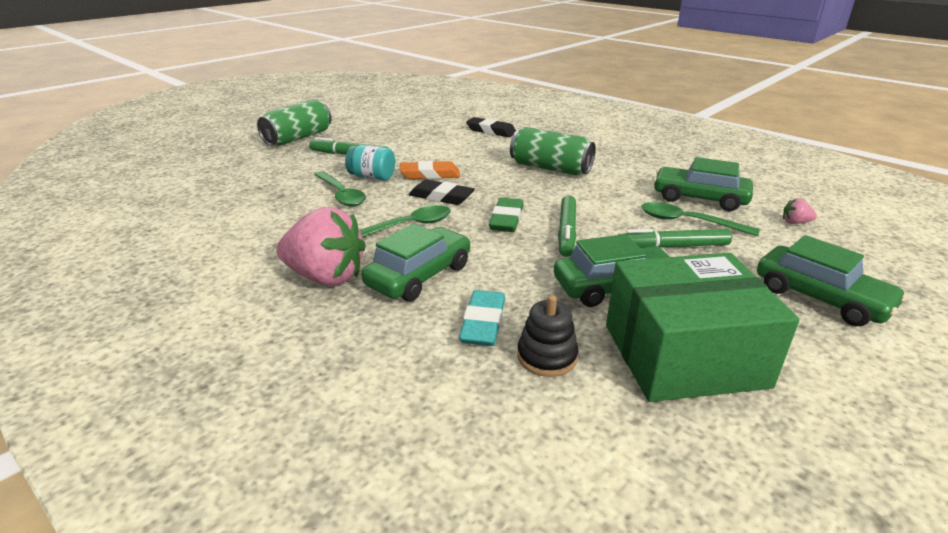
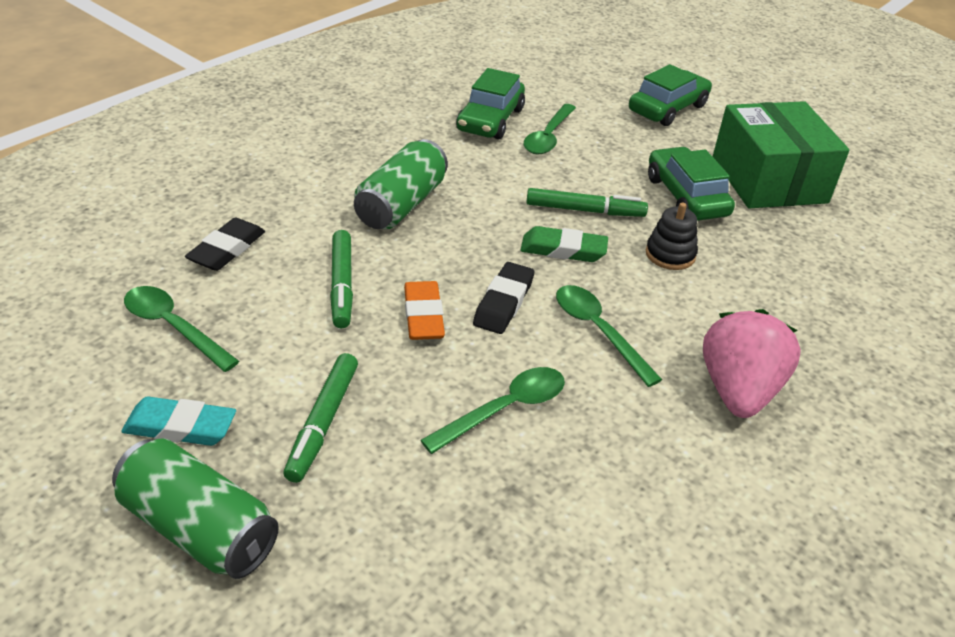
camera: 95 degrees left, 10 degrees up
turquoise jar [345,145,395,181] -> none
green car [362,224,470,301] -> none
turquoise eraser [459,290,505,346] -> turquoise eraser moved to [121,396,236,446]
black stacking toy [517,295,579,377] -> black stacking toy moved to [646,203,698,270]
green marker [618,229,732,248] -> green marker moved to [330,230,353,328]
pink strawberry [783,198,817,224] -> none
none -> green spoon [124,286,239,372]

